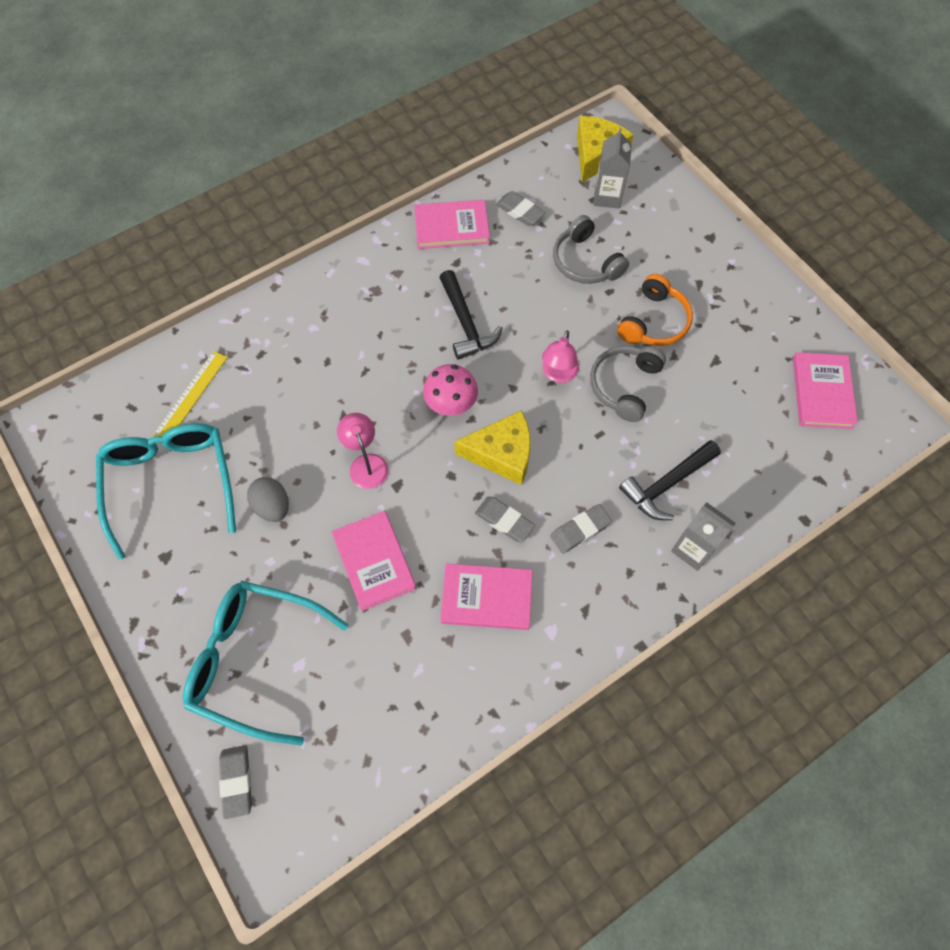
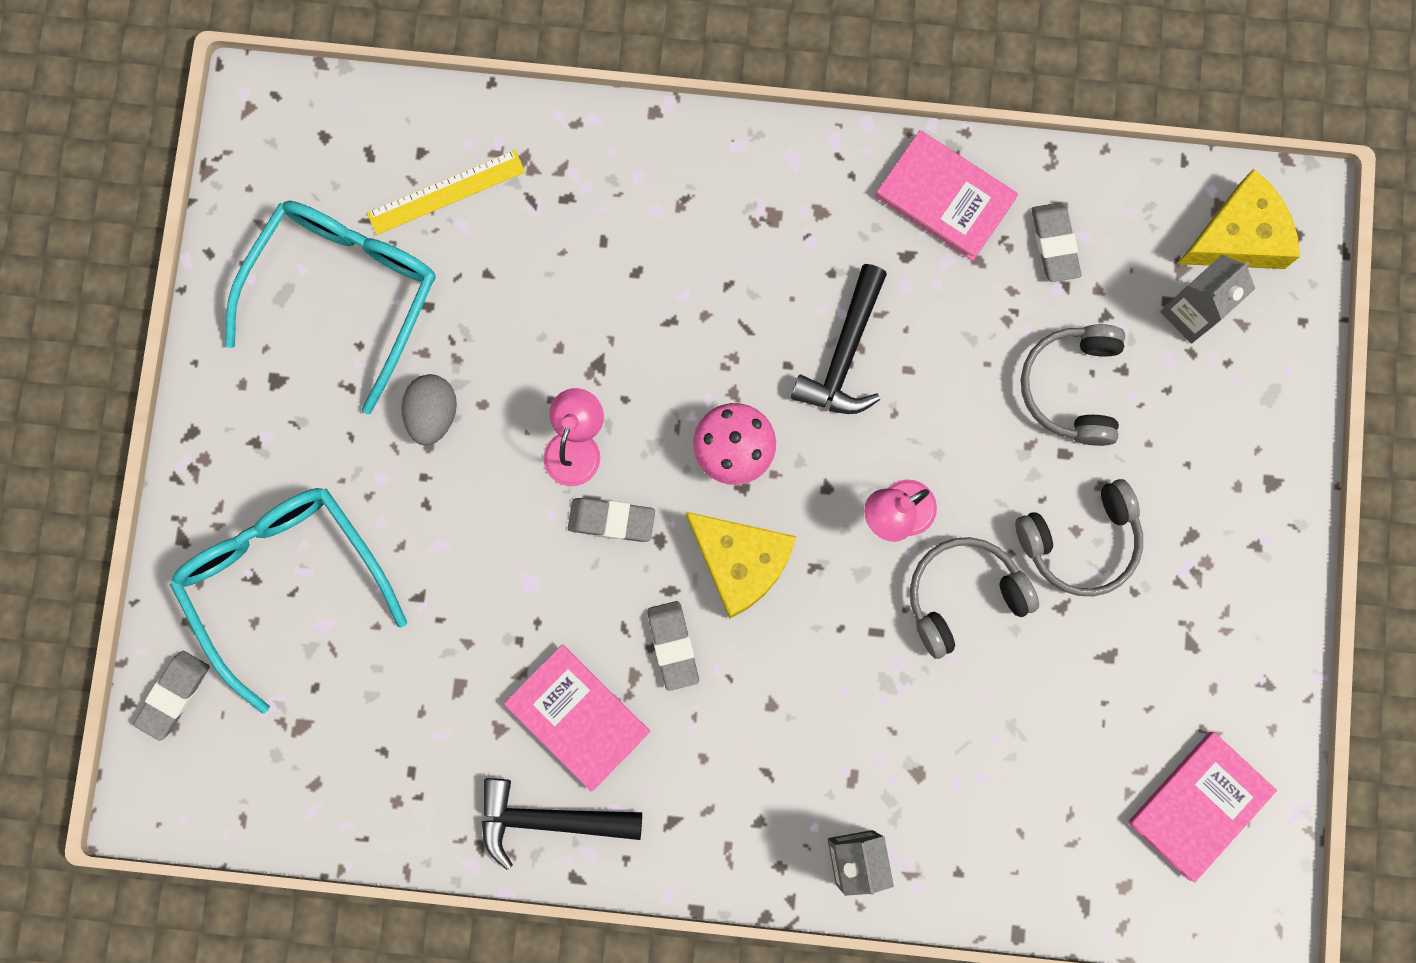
camera: 40 degrees right, 15 degrees up
pink book [332,511,416,611] -> none
grey eraser [550,504,612,554] -> grey eraser moved to [568,498,655,542]
orange headphones [617,274,693,346] -> grey headphones [1015,479,1143,596]
black hammer [619,440,721,520] -> black hammer moved to [482,778,642,870]

